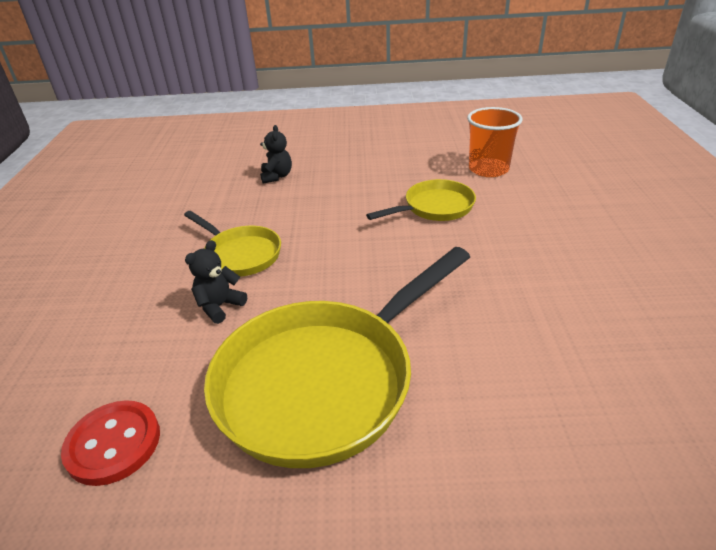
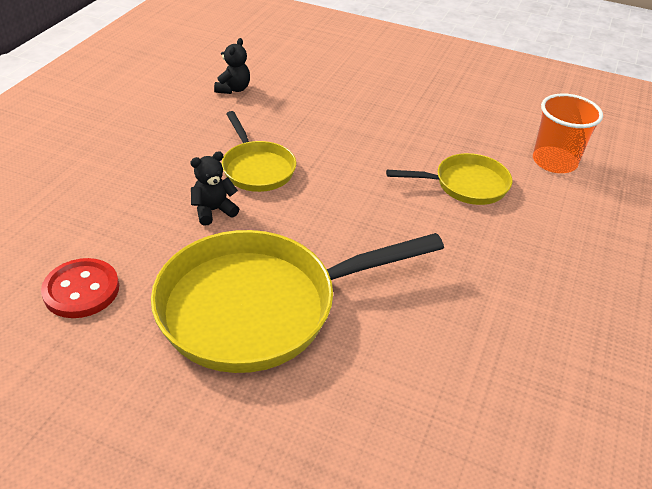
camera: 20 degrees right, 5 degrees up
black teddy bear [260,125,292,183] -> black teddy bear moved to [214,38,250,94]

